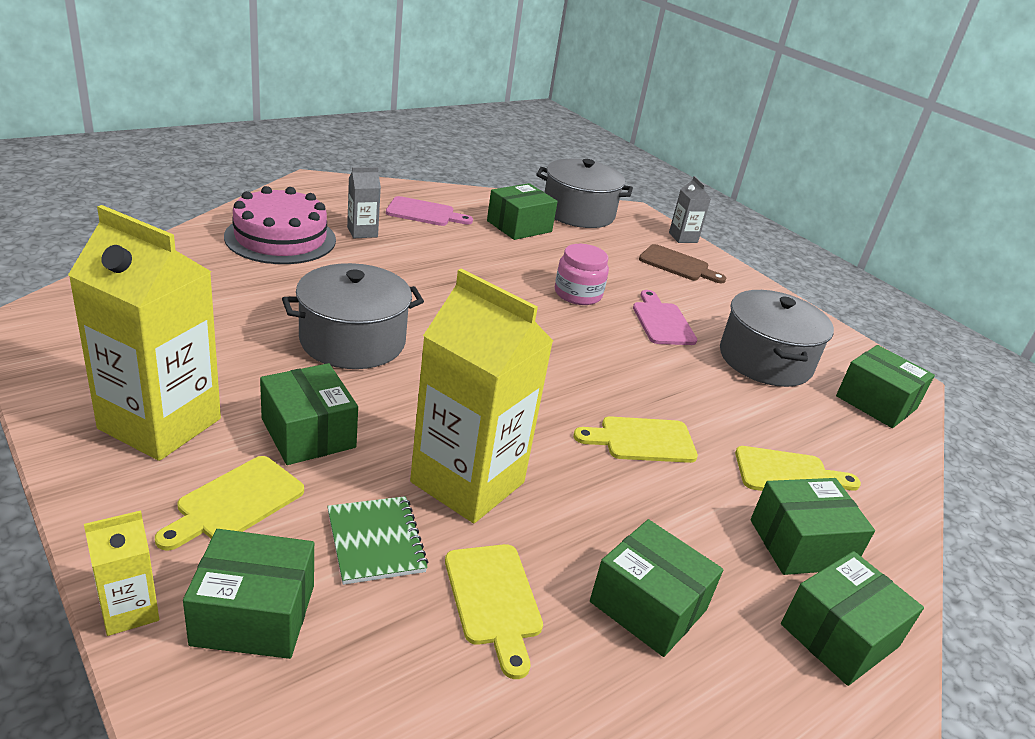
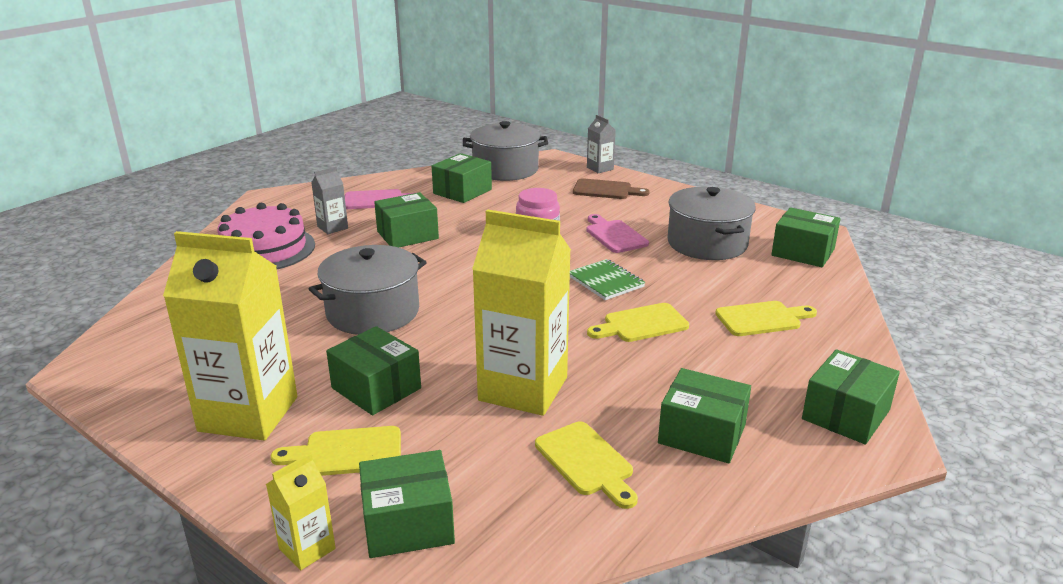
camera: 10 degrees left, 5 degrees down
yellow cutting board [155,456,304,551] -> yellow cutting board turned 60 degrees clockwise [271,426,401,476]
green notebook [327,496,428,585] -> green notebook moved to [570,259,645,300]
green box [750,478,875,575] -> green box moved to [374,192,439,247]

